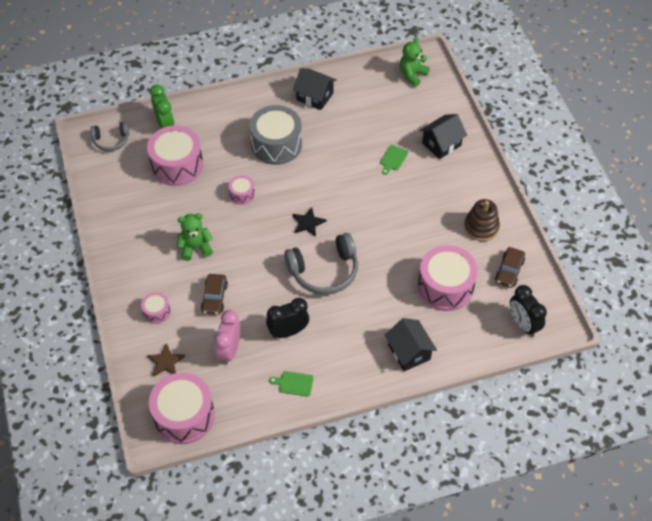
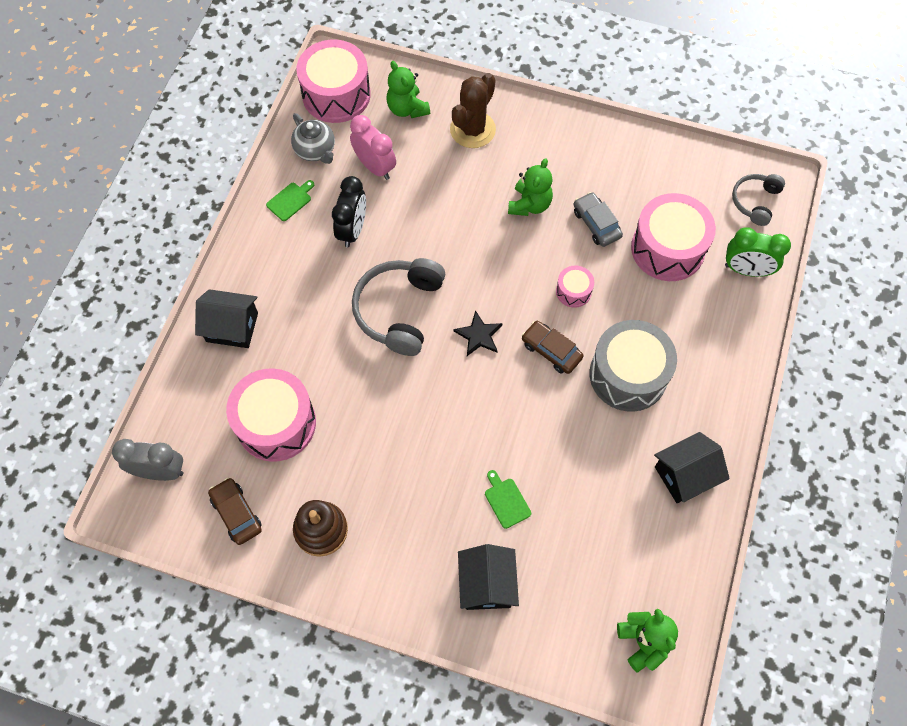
camera: 125 degrees right, 10 degrees up
pink drum [141,292,171,324] -> brown cactus [450,73,496,148]
brown star [147,343,185,377] -> green teddy bear [386,61,430,118]
brown car [201,274,228,315] -> brown car moved to [522,321,584,374]
black clock [510,285,547,337] -> grey clock [112,439,184,481]
none -> grey teapot [291,113,335,164]
none -> grey car [574,192,623,247]

